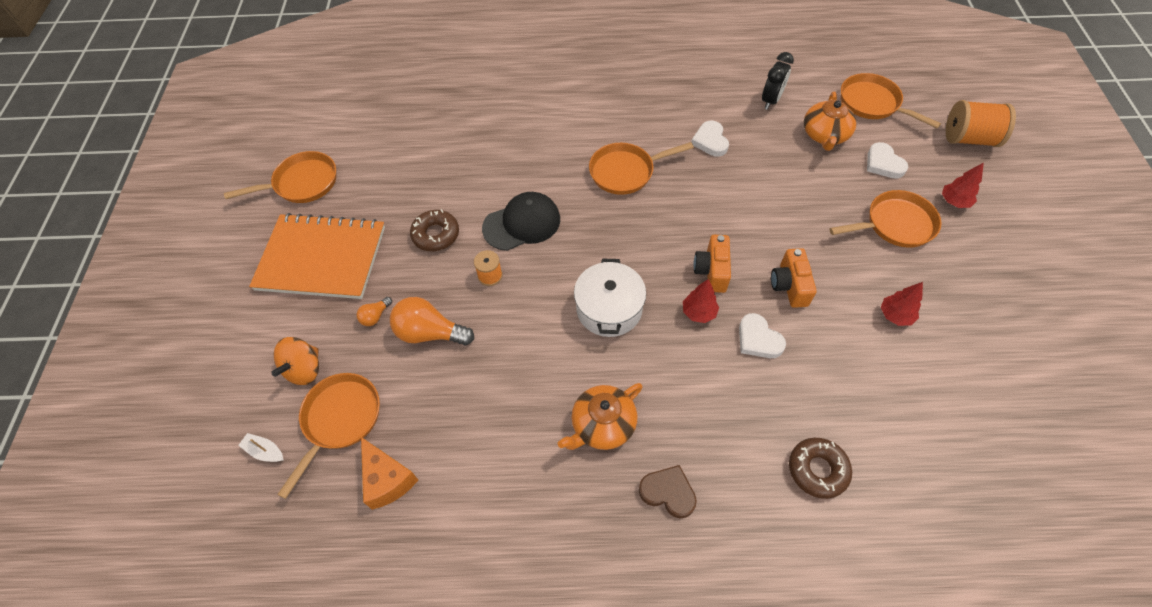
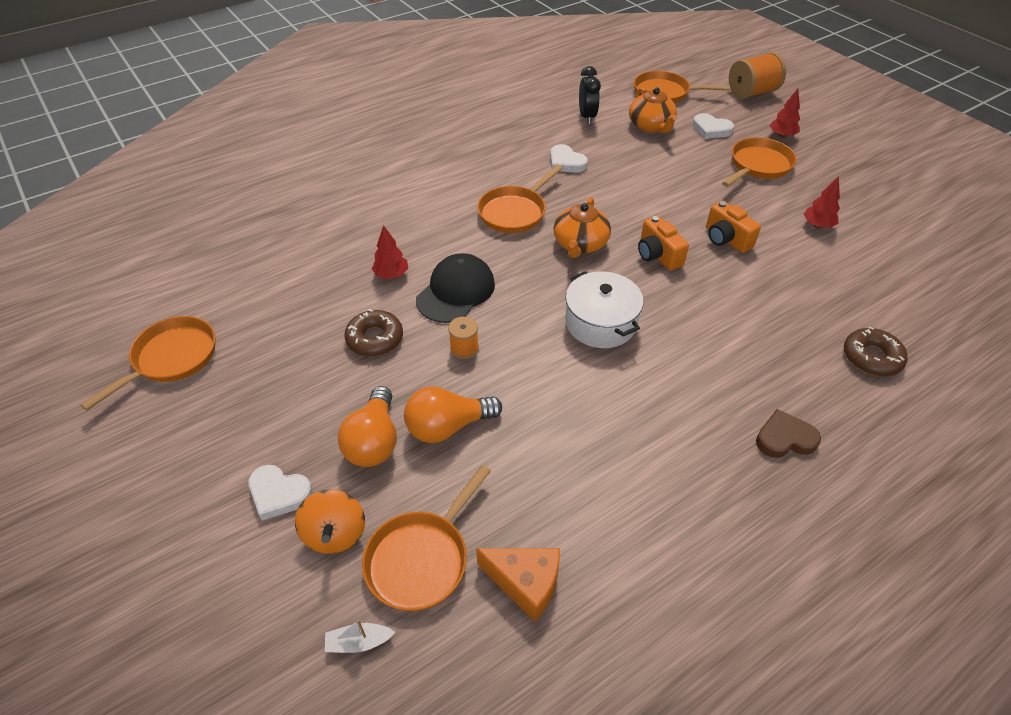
camera: 35 degrees left, 10 degrees down
orange notebook [249,213,385,299] -> none
orange pan [277,373,380,499] -> orange pan turned 135 degrees counterclockwise [362,465,491,611]
orange light bulb [357,297,392,326] -> orange light bulb [338,386,397,467], size x2.02
orange teapot [558,383,643,450] -> orange teapot moved to [553,197,611,258]
red tree [683,279,719,323] -> red tree moved to [372,225,408,279]
white heart [739,313,786,358] -> white heart moved to [248,465,313,520]

